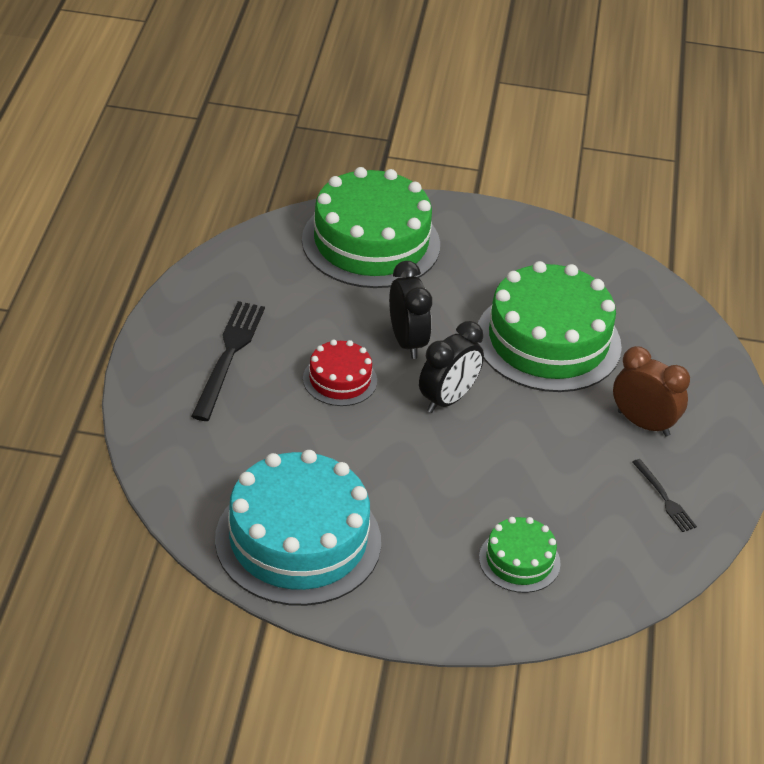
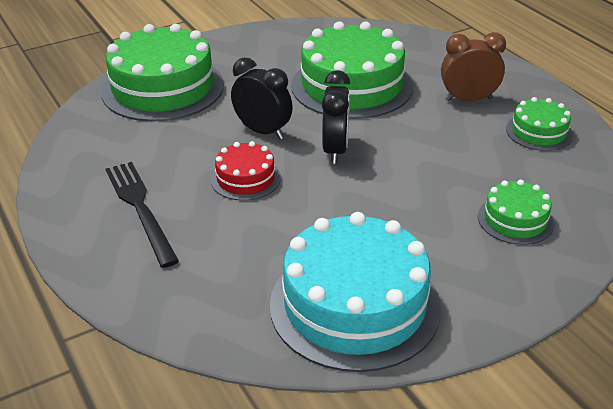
camera: 35 degrees left, 5 degrees down
black fork [632,459,697,532] -> green cake [506,97,573,151]

